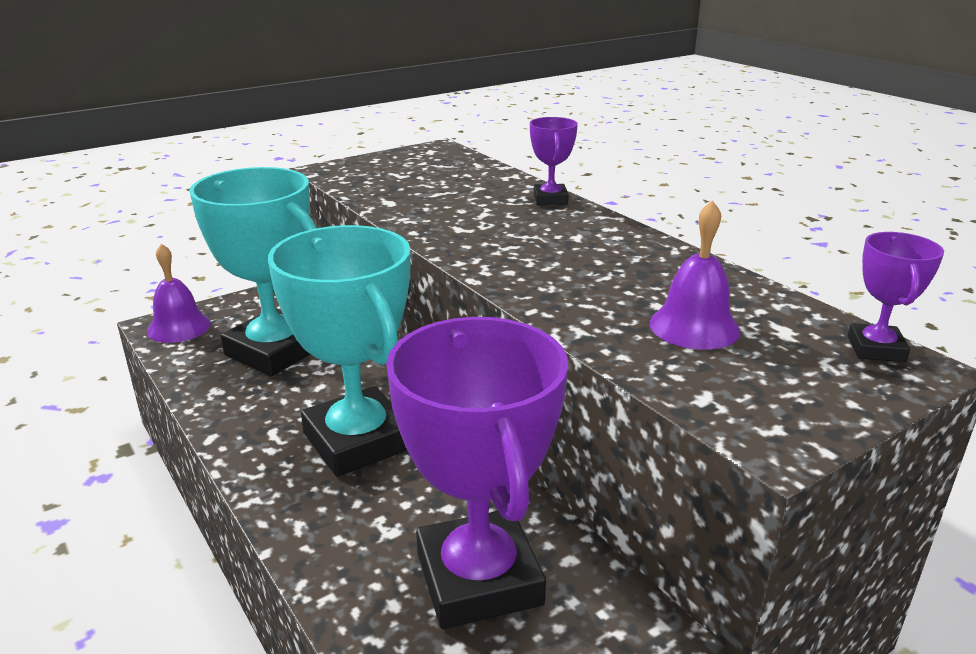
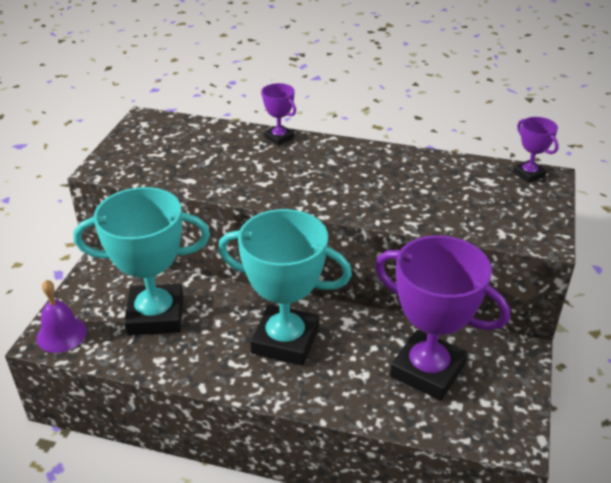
camera: 40 degrees left, 10 degrees up
purple bell [649,200,741,350] -> none

